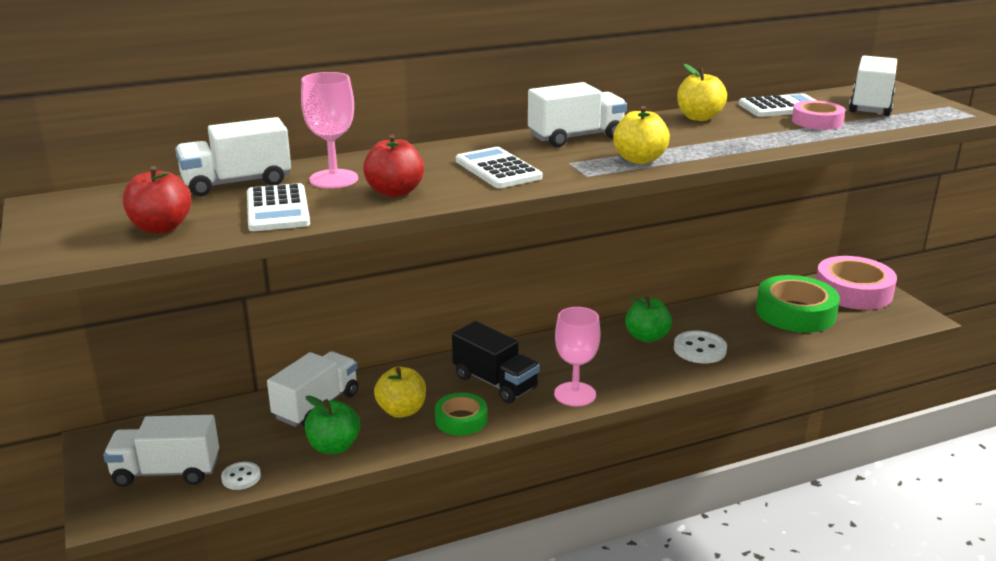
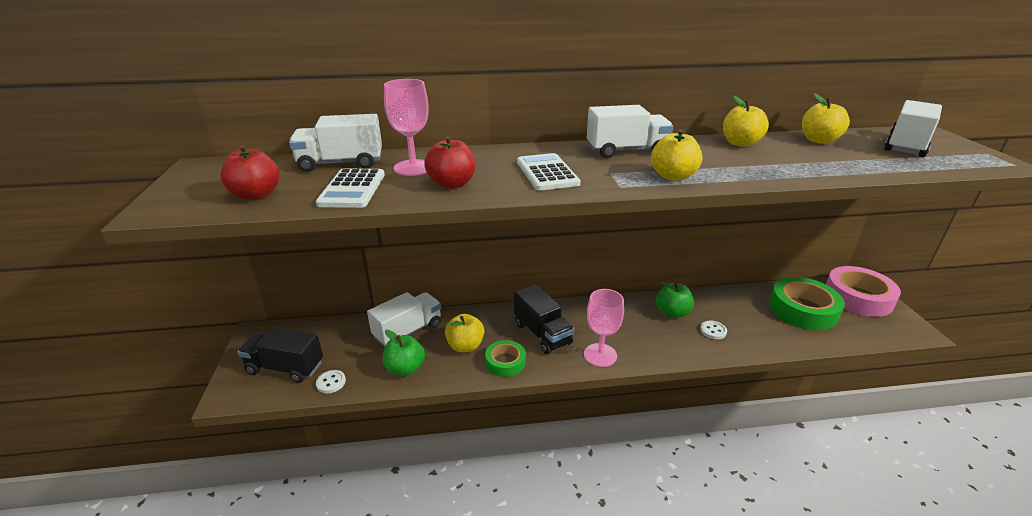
camera: 15 degrees right, 5 degrees up
white truck [103,415,219,487] -> black truck [237,327,323,383]
white button [674,331,727,363] -> white button [700,321,727,339], size x0.60
white calculator [738,93,817,117] -> yellow apple [802,93,850,144]
pink tape [792,100,845,130] -> none

